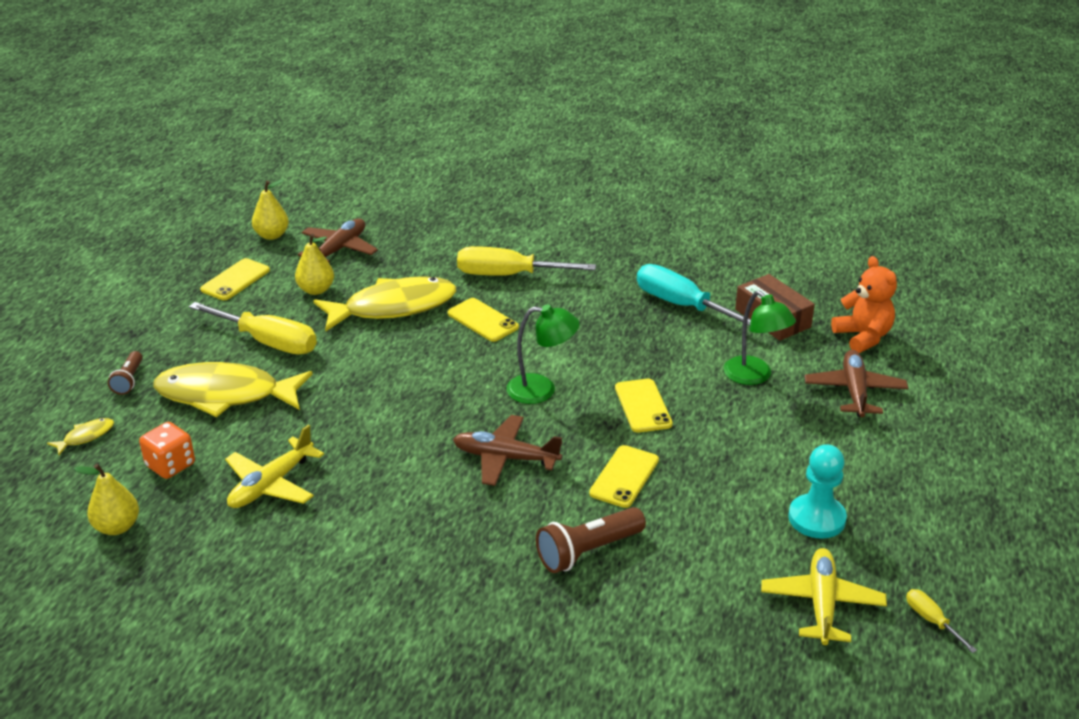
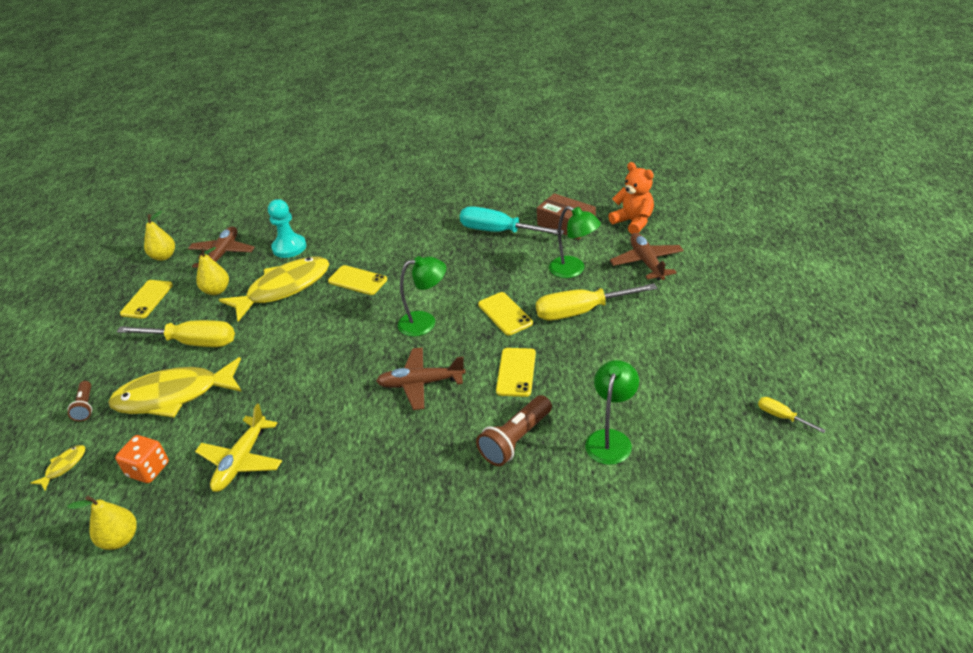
camera: 15 degrees left, 5 degrees up
yellow screwdriver [457,246,596,276] -> yellow screwdriver moved to [536,283,657,320]
yellow plane [761,548,887,645] -> none
turquoise pawn [788,444,847,539] -> turquoise pawn moved to [268,199,306,258]
none -> green lamp [585,360,639,465]

